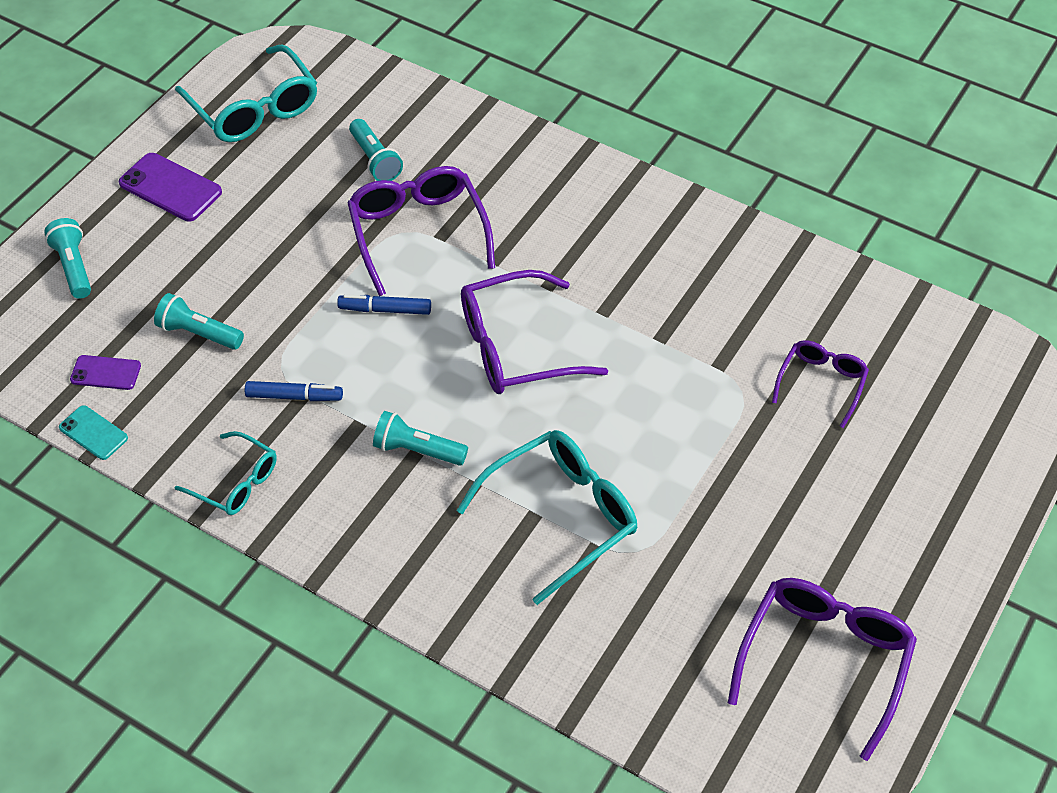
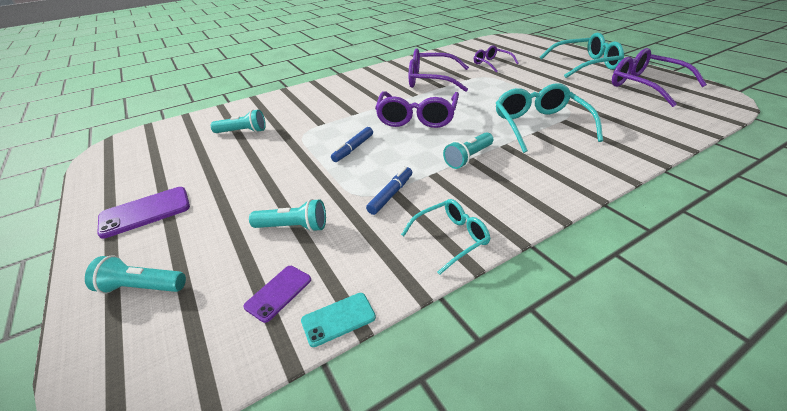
camera: 60 degrees left, 15 degrees down
turquoise flashlight [154,293,244,350] -> turquoise flashlight turned 135 degrees counterclockwise [249,199,326,232]
turquoise glasses [175,44,317,142] -> turquoise glasses moved to [540,33,624,78]
purple glasses [348,166,495,296] -> purple glasses moved to [409,48,469,92]

